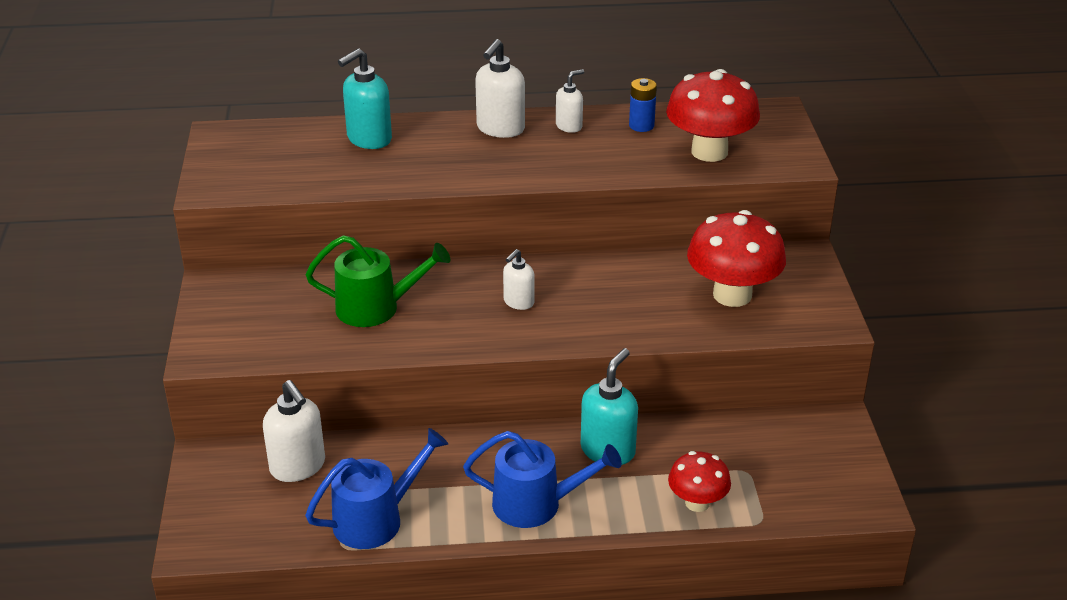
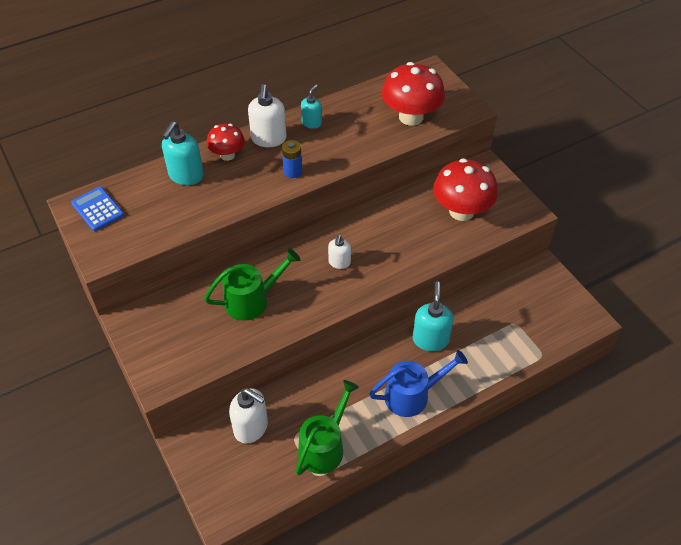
camera: 25 degrees left, 15 degrees up
blue watering can [305,428,448,549] -> green watering can [295,380,359,475]
white soap dispenser [556,69,584,133] -> turquoise soap dispenser [301,84,322,129]
blue battery [629,78,657,132] -> blue battery moved to [282,140,302,178]
red mushroom [668,451,731,512] -> red mushroom moved to [206,124,245,161]
none -> blue calculator [71,187,124,231]

